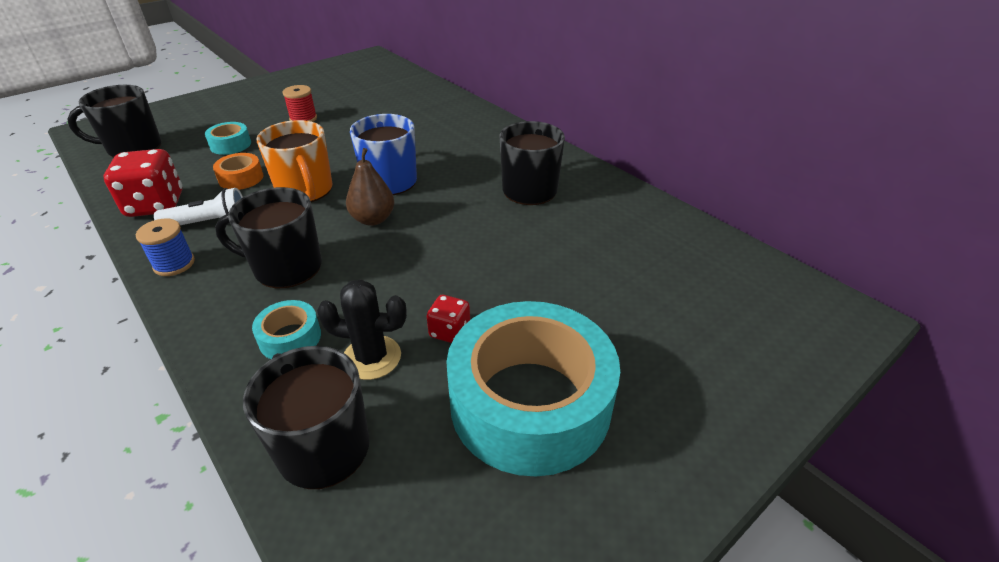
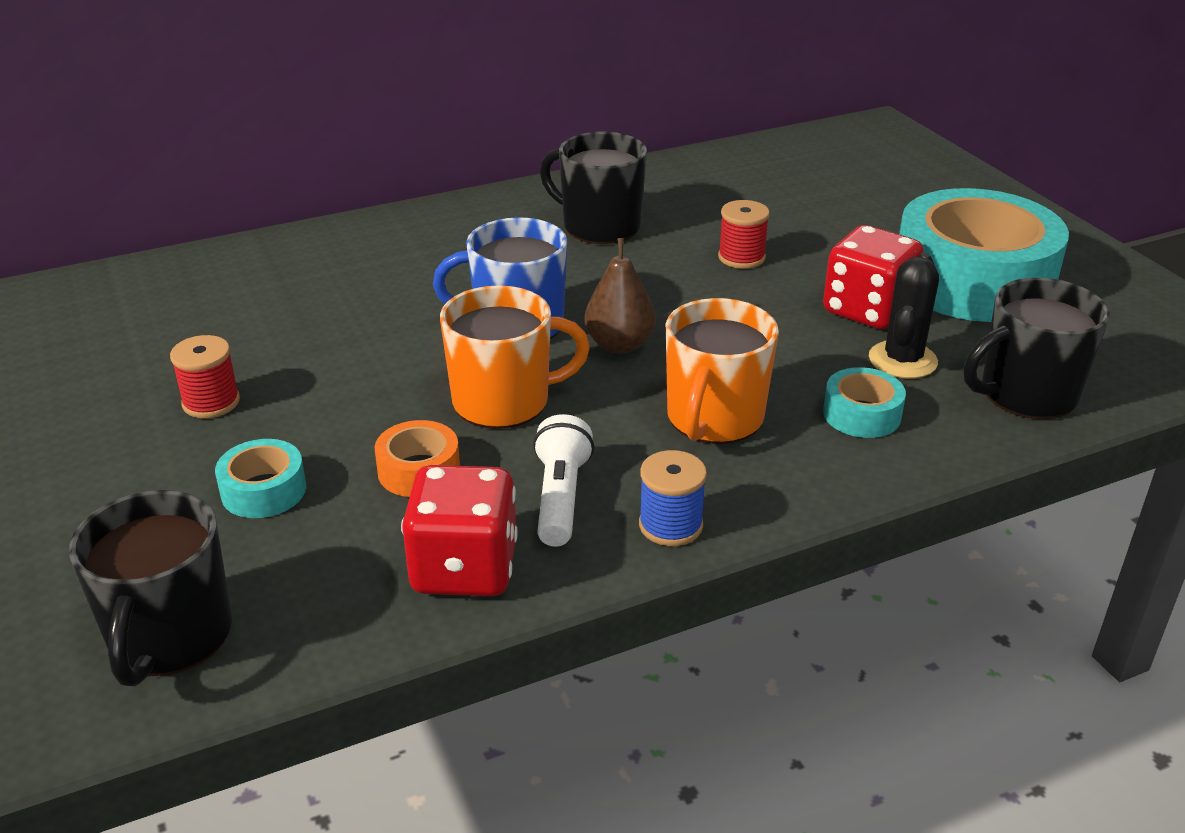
camera: 75 degrees left, 5 degrees down
black mug [215,187,322,288] -> orange mug [666,298,779,444]
red dice [426,295,470,343] -> red dice [823,225,924,329], size x1.89
none -> red spool [718,200,770,269]

